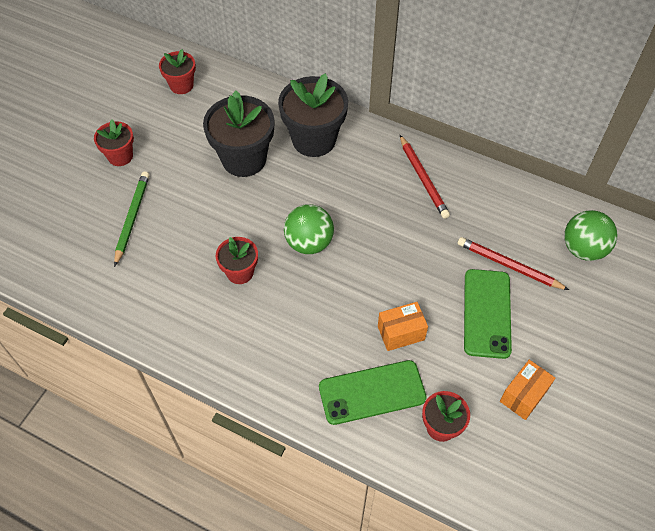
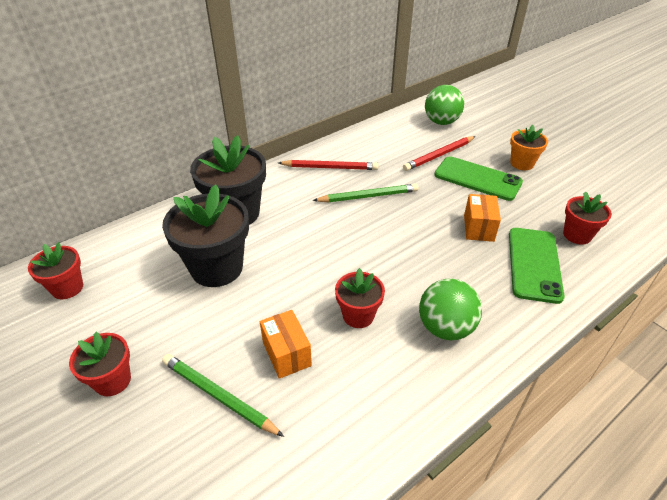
camera: 65 degrees left, 15 degrees down
green ball [284,204,334,254] -> green ball moved to [419,278,482,340]
orange box [500,360,555,420] -> orange box moved to [260,310,312,379]
none -> green pencil [313,184,419,202]
none -> orange flower pot [510,125,548,170]

